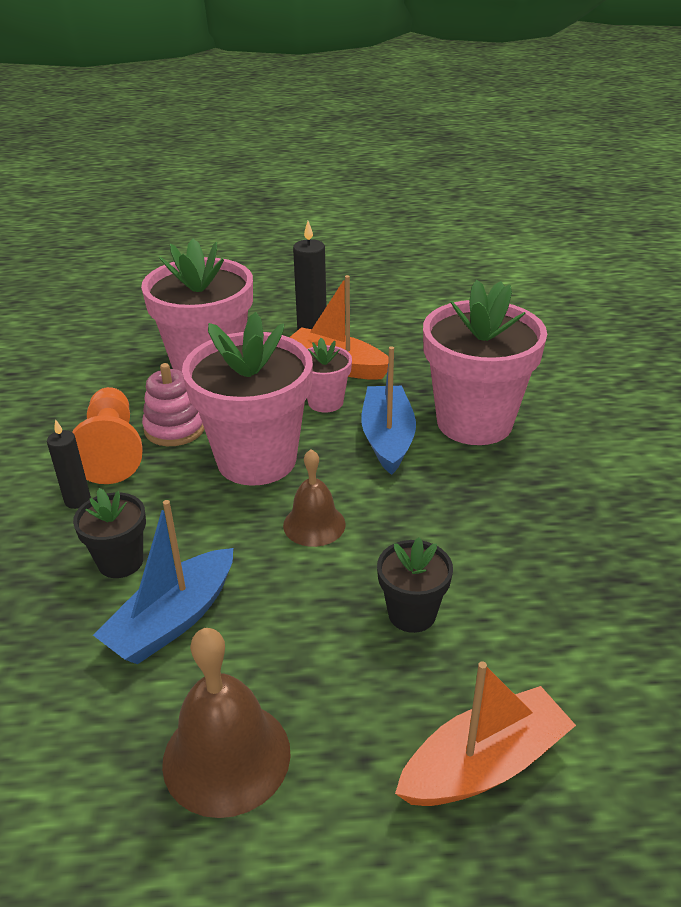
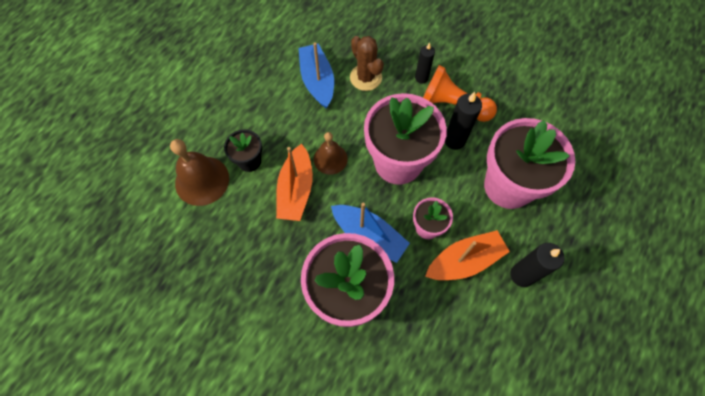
camera: 125 degrees right, 30 degrees up
black flower pot [73,488,146,578] -> brown cactus [350,36,384,91]
pink stacking toy [142,363,205,446] -> black candle [445,92,482,150]
brown bell [162,628,291,818] -> brown bell moved to [170,139,229,206]
orange boat [395,662,576,806] -> orange boat moved to [276,144,313,221]

